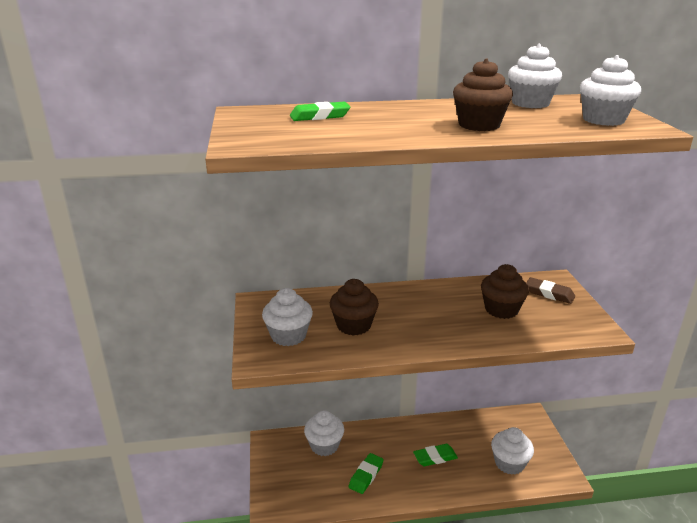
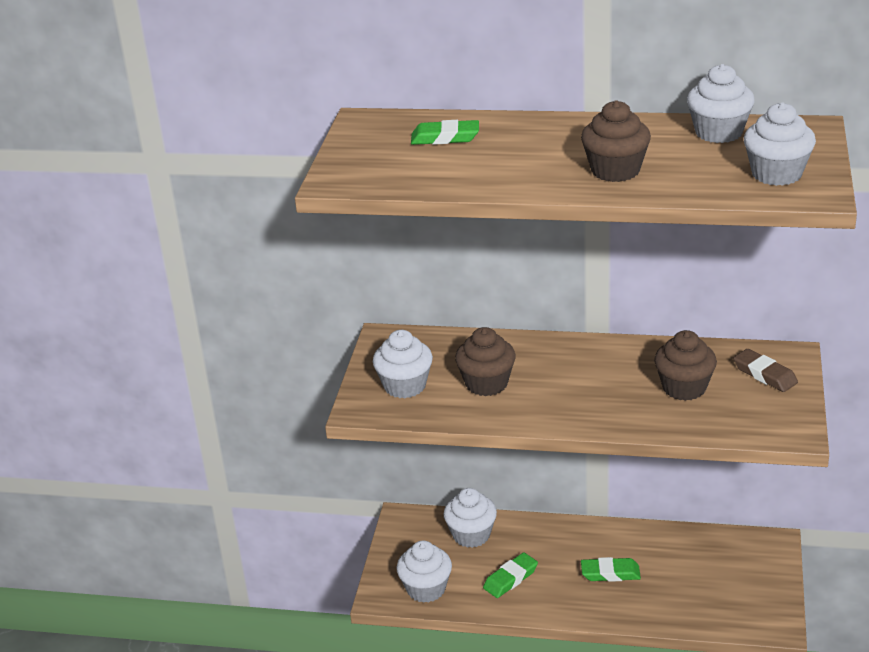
camera: 20 degrees right, 5 degrees up
white cupcake [491,427,534,475] -> white cupcake moved to [396,540,452,603]

